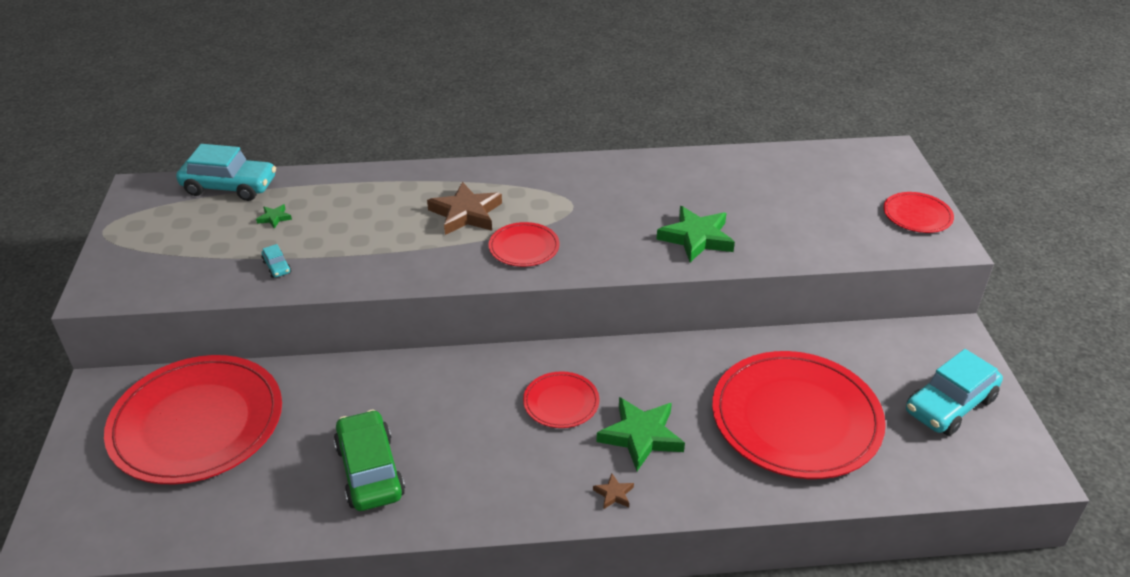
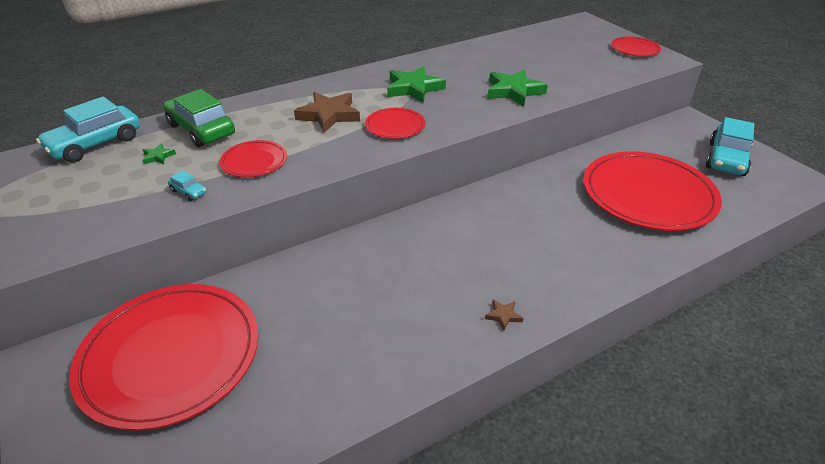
camera: 25 degrees left, 0 degrees up
turquoise car [176,144,276,201] -> turquoise car turned 150 degrees clockwise [36,97,140,163]
green car [334,409,405,511] -> green car moved to [164,89,235,147]
red plate [523,371,599,428] -> red plate moved to [220,140,287,177]
brown star [593,473,634,509] -> brown star moved to [485,300,523,331]
green star [597,397,685,471] -> green star moved to [387,66,446,103]

